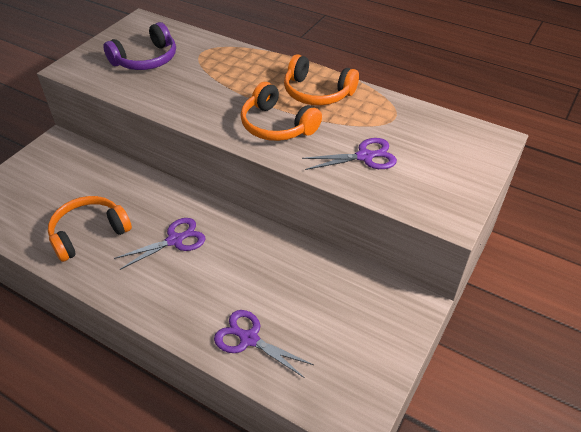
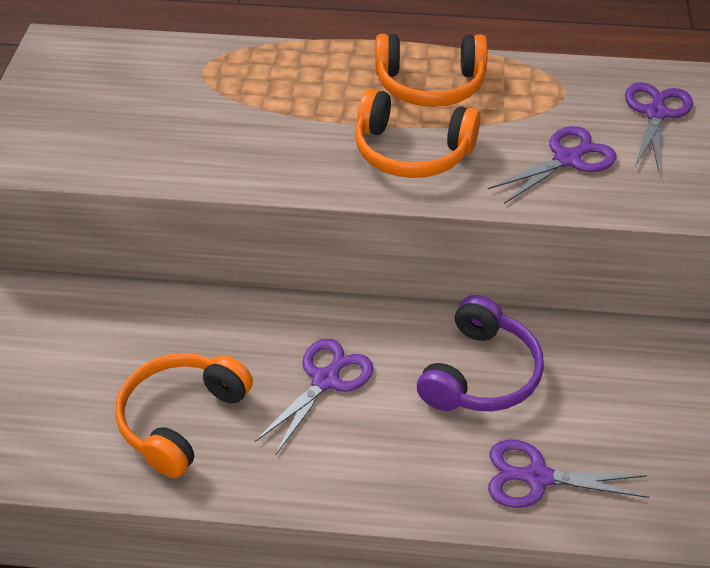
camera: 25 degrees left, 0 degrees up
purple headphones [103,22,176,70] -> purple headphones moved to [417,295,544,411]
none -> purple scissors [625,82,693,173]

